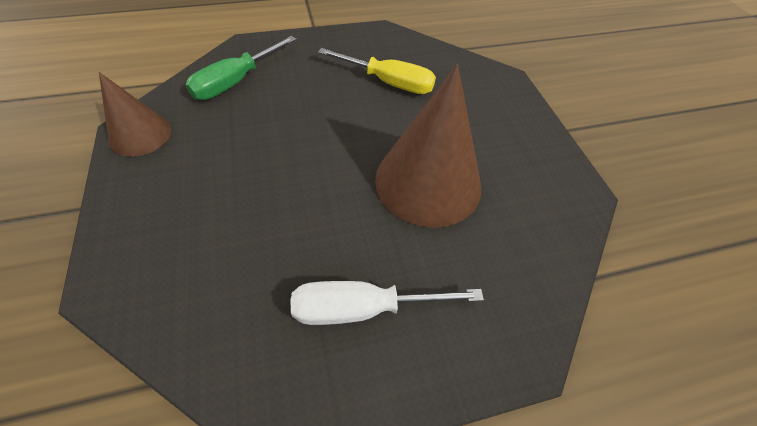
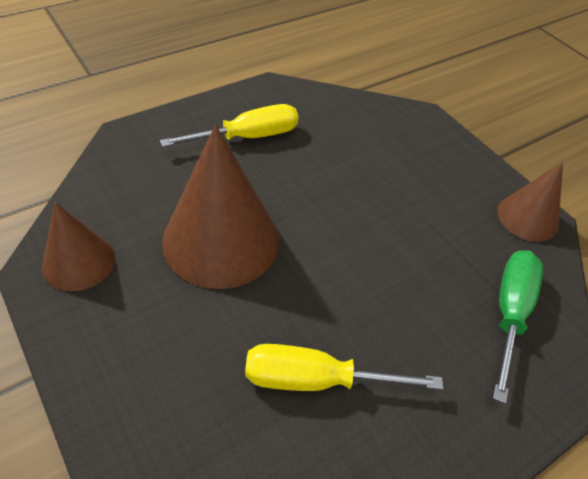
camera: 160 degrees right, 5 degrees down
white screwdriver [291,281,484,325] -> yellow screwdriver [160,104,299,147]
none -> brown cone [42,202,115,291]

